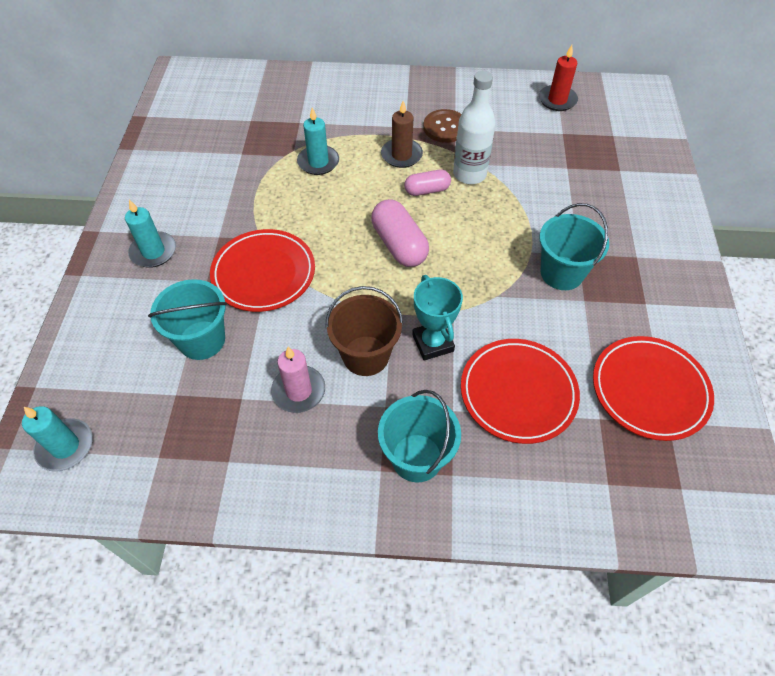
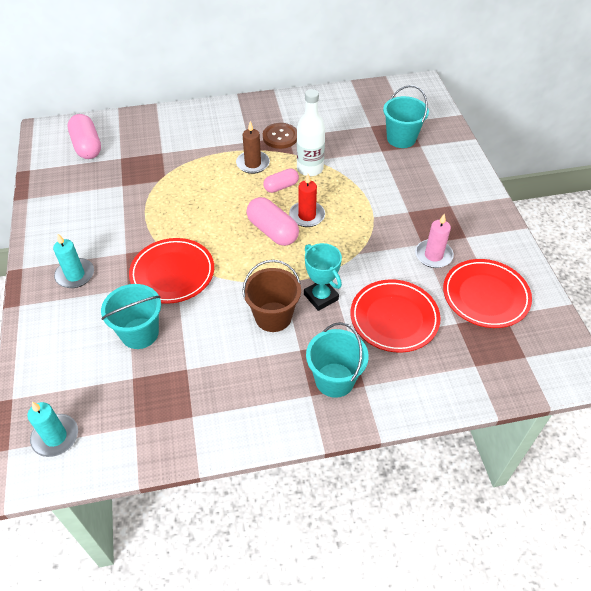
camera: 15 degrees left, 5 degrees down
pink candle [271,347,325,413] -> pink candle moved to [415,213,454,268]
turquoise candle [297,108,339,175] -> none
red candle [539,45,578,111] -> red candle moved to [289,174,325,227]
turquoise bucket [539,203,609,290] -> turquoise bucket moved to [383,85,429,148]
none -> pink capsule [68,114,101,159]

